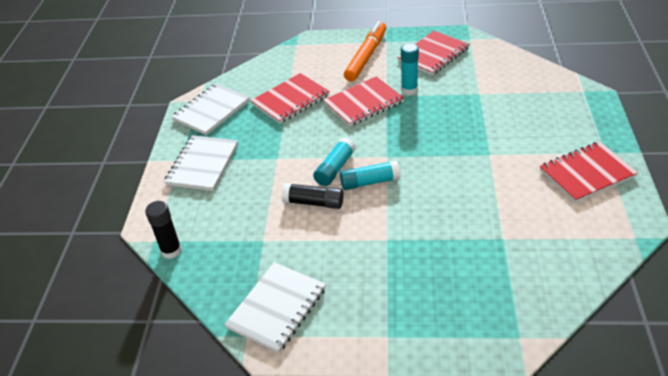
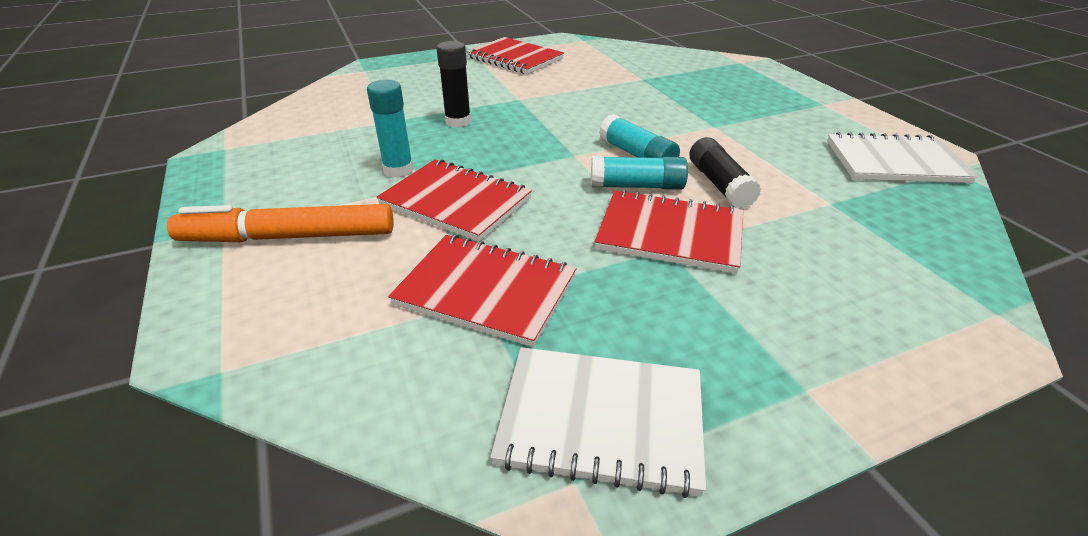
camera: 120 degrees left, 5 degrees down
black glue stick [145,201,182,259] -> black glue stick moved to [437,41,471,128]
white notebook [164,135,238,191] -> none
red notebook [397,31,470,75] -> red notebook moved to [594,189,743,274]

